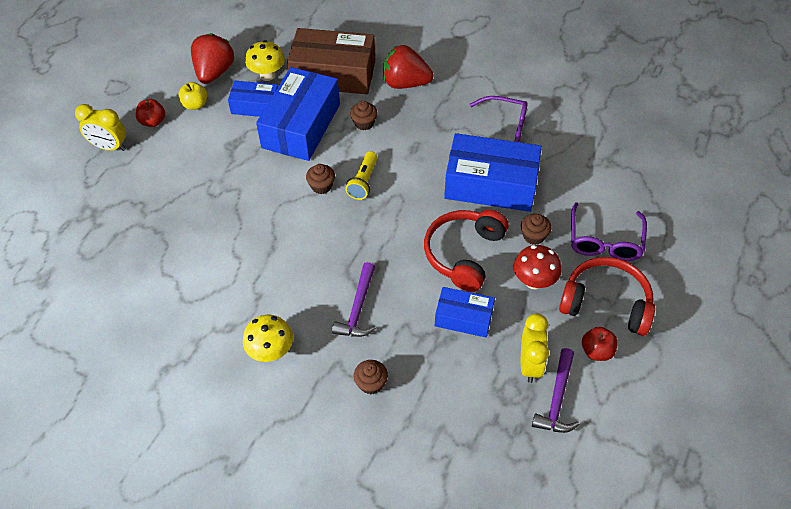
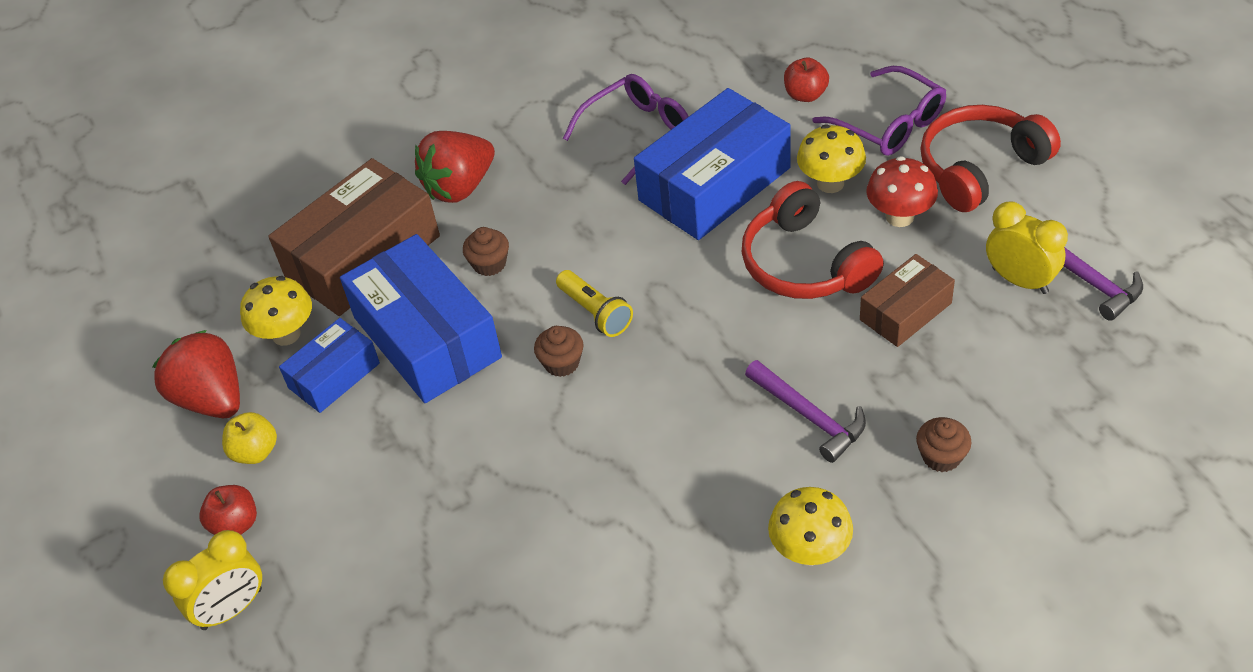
camera: 50 degrees left, 5 degrees down
blue box [435,287,495,338] -> brown box [860,254,955,347]
brown cupcake [521,214,551,245] -> yellow mushroom [797,124,866,193]
red apple [582,327,618,361] -> red apple moved to [784,58,829,102]

